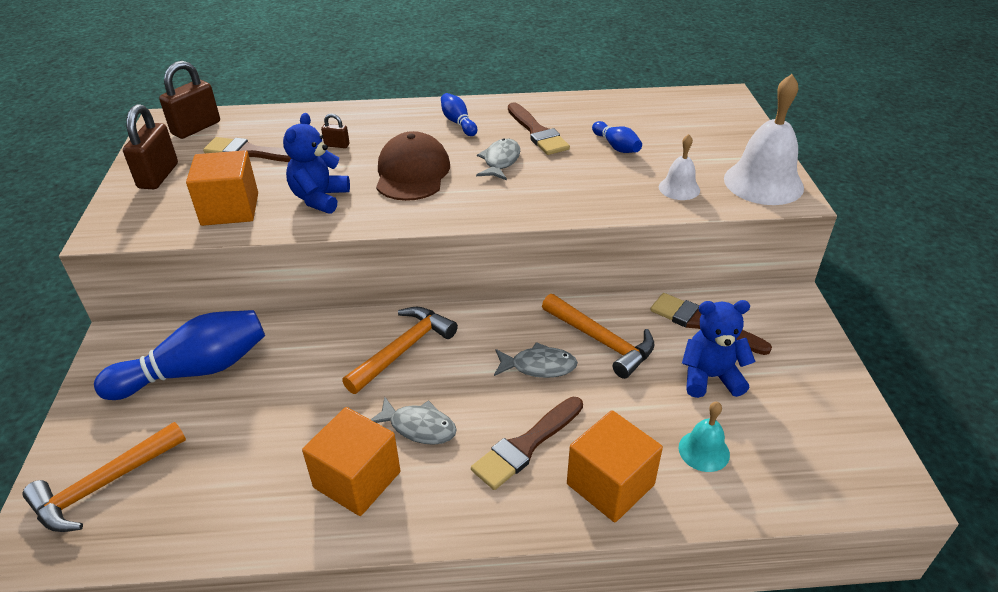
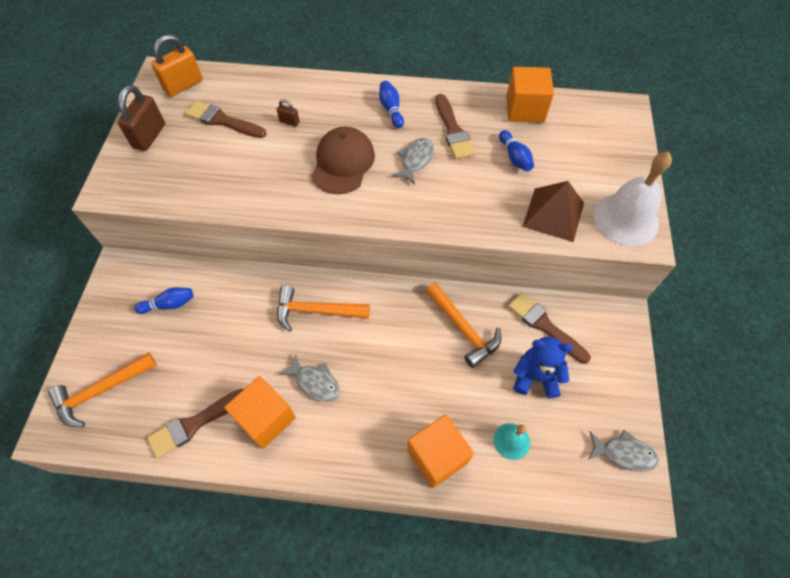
camera: 10 degrees right, 20 degrees up
blue bowling pin [94,310,265,400] -> blue bowling pin [134,287,194,314], size x0.50
brown padlock [159,61,220,139] -> orange padlock [151,34,203,97]
orange cube [186,150,258,226] -> orange cube moved to [506,67,554,123]
blue teddy bear [283,113,350,214] -> none
orange hammer [342,307,458,394] -> orange hammer turned 135 degrees counterclockwise [277,285,370,332]
brown brush [471,397,583,490] -> brown brush moved to [147,389,244,459]
grey fish [494,342,578,378] -> grey fish moved to [588,430,659,472]
white bell [659,134,700,200] -> brown pyramid [522,181,584,242]

